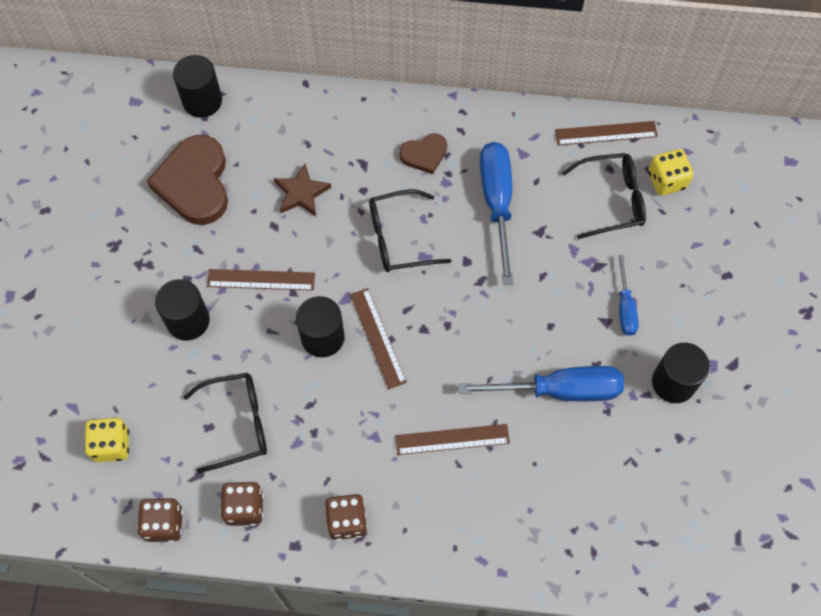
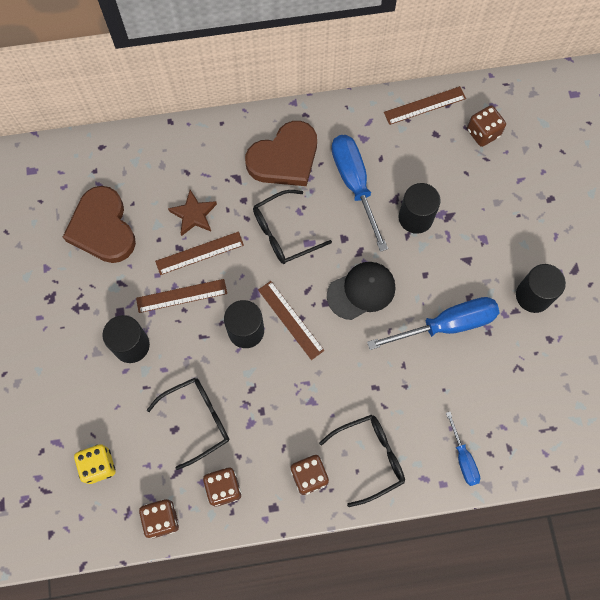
camera: 15 degrees left, 5 degrees up
black cylinder [173,55,222,118] -> black cylinder moved to [399,183,440,234]
brown ruler [396,424,510,455] -> brown ruler moved to [155,232,244,275]
brown heart [399,133,447,174] -> brown heart [245,121,317,186], size x1.90
black glasses [562,153,646,239] -> black glasses moved to [319,415,405,507]
blue screwdriver [618,255,639,336] -> blue screwdriver moved to [446,412,480,486]
yellow dice [648,149,693,196] -> brown dice [467,105,506,147]
none -> black cap [327,262,396,320]

